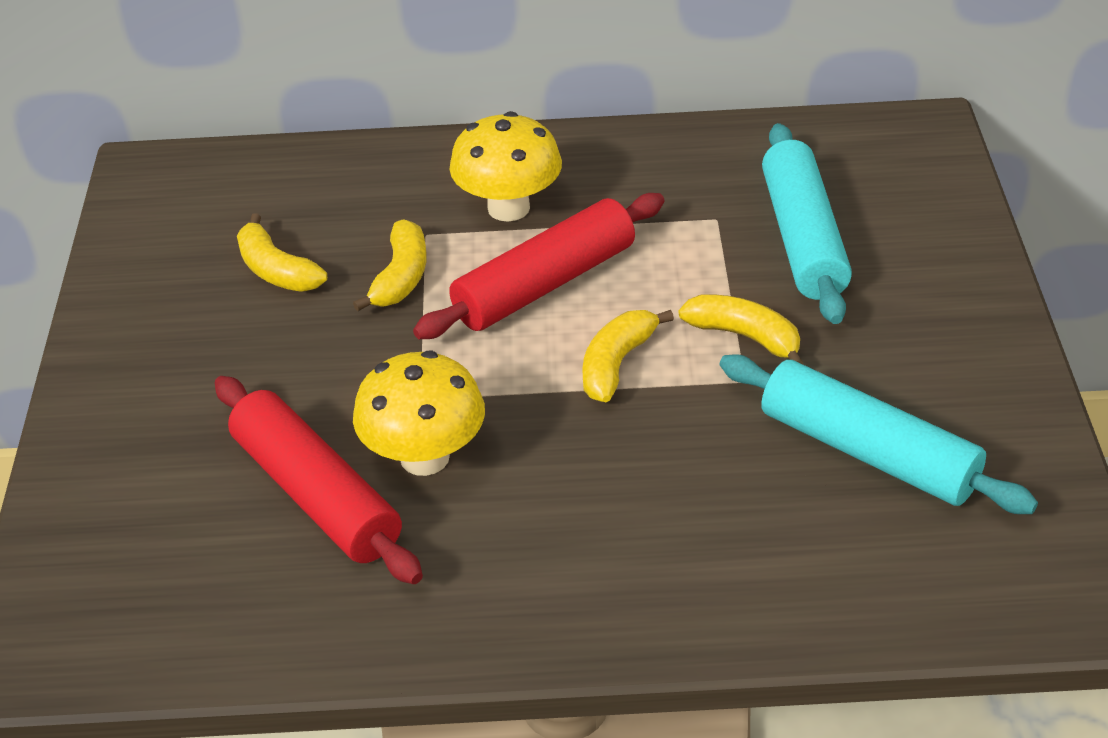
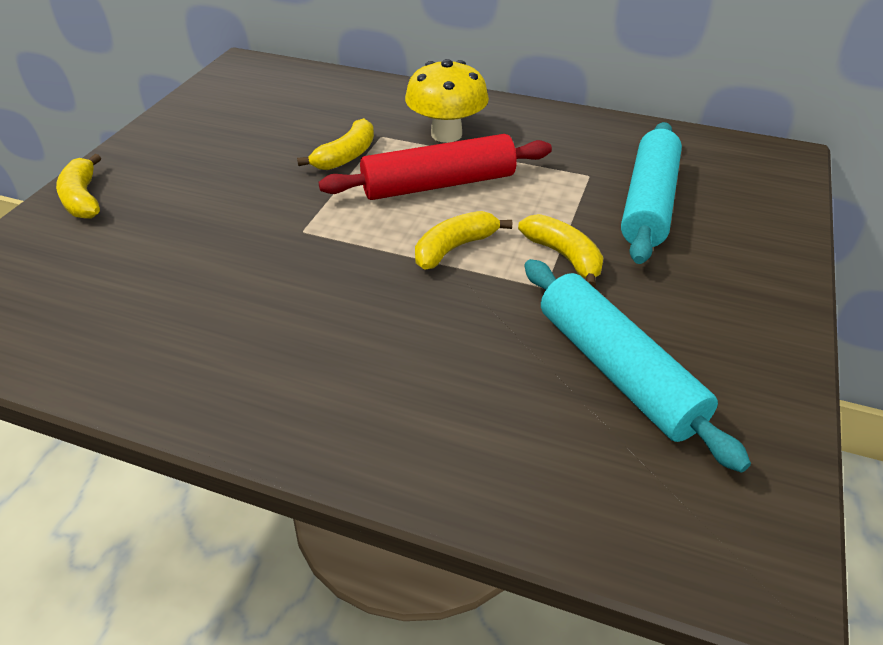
camera: 20 degrees right, 0 degrees up
red rolling pin [215,376,423,584] -> none
yellow banana [237,213,327,292] -> yellow banana moved to [56,154,101,219]
yellow mushroom [353,351,485,476] -> none

